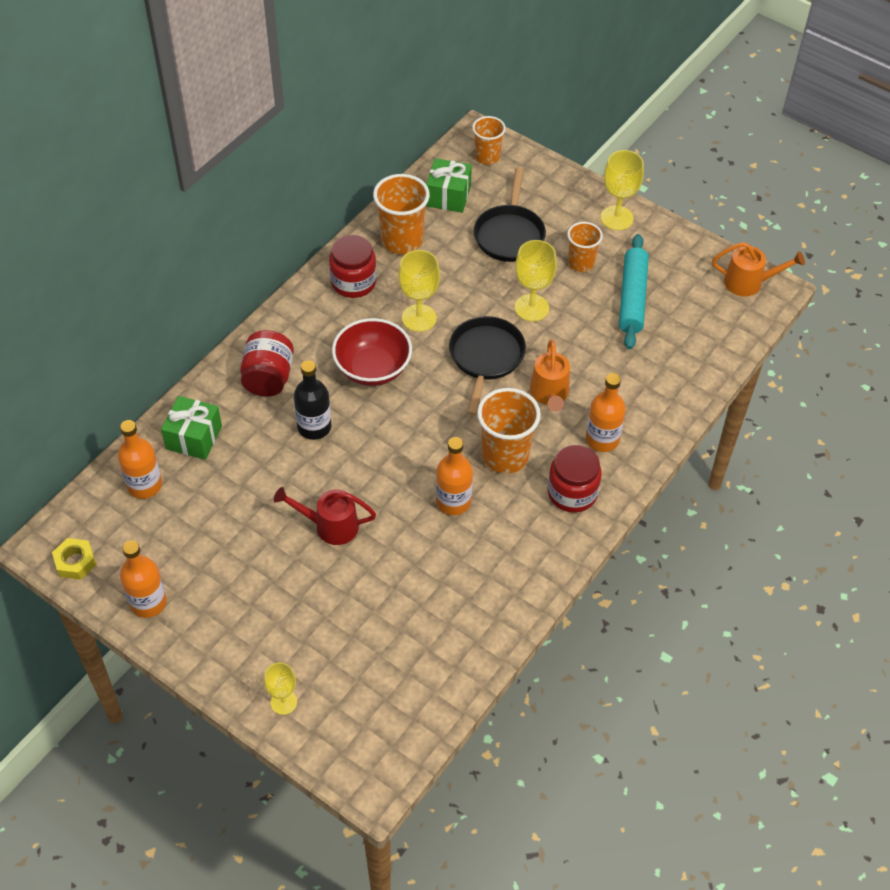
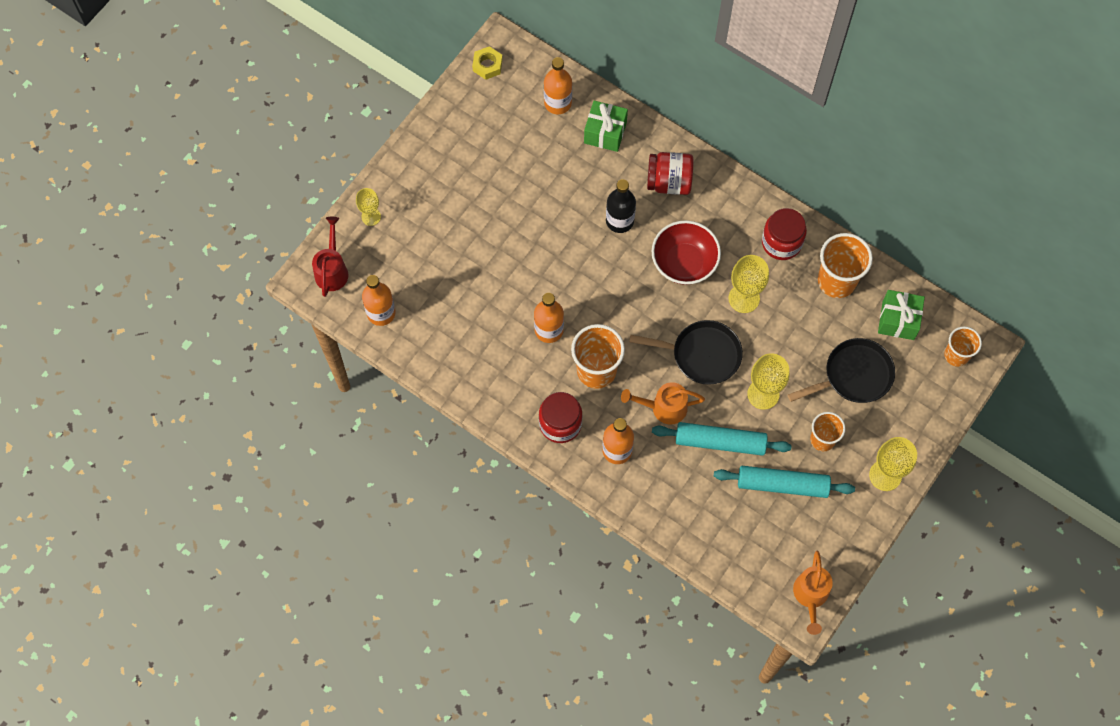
camera: 90 degrees right, 15 degrees up
orange bottle [120,540,167,618] -> orange bottle moved to [362,275,396,326]
red watering can [274,487,376,545] -> red watering can moved to [312,217,348,297]
black pan [474,168,546,262] -> black pan turned 150 degrees clockwise [788,338,895,403]
none -> turquoise rolling pin [652,422,792,456]

